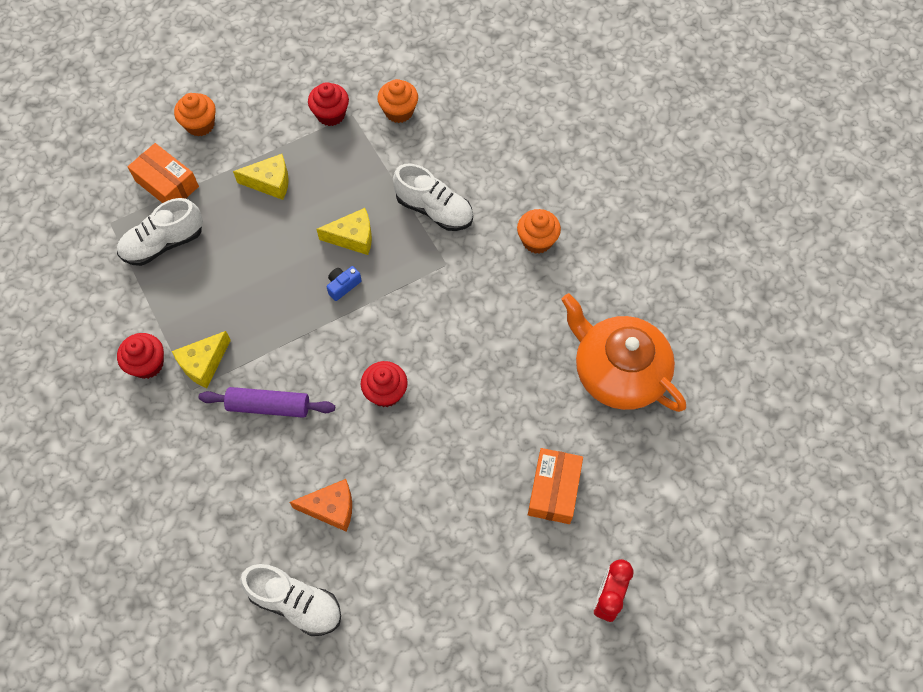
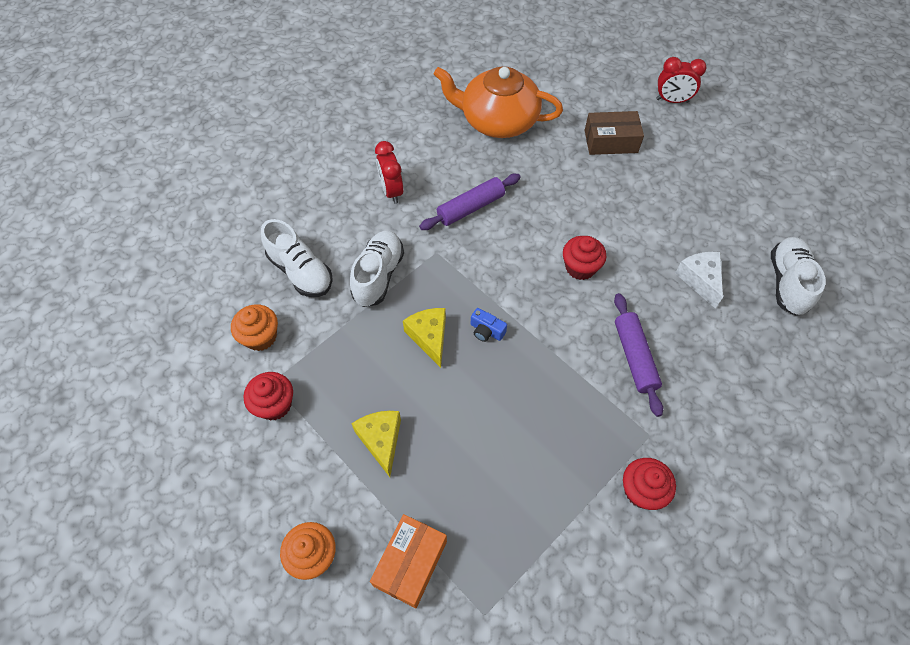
camera: 105 degrees left, 5 degrees down
white shoe [117,198,203,266] -> white shoe moved to [261,219,333,297]
yellow cheese [172,331,231,388] -> none
orange cheese [289,479,352,531] -> white cheese [675,252,723,308]
orange cupcake [517,209,561,254] -> red clock [375,141,403,204]
orange box [528,448,583,524] -> brown box [585,111,644,155]
orange teapot [561,293,686,412] -> orange teapot turned 75 degrees clockwise [434,66,563,138]
none -> purple rolling pin [419,174,521,230]

